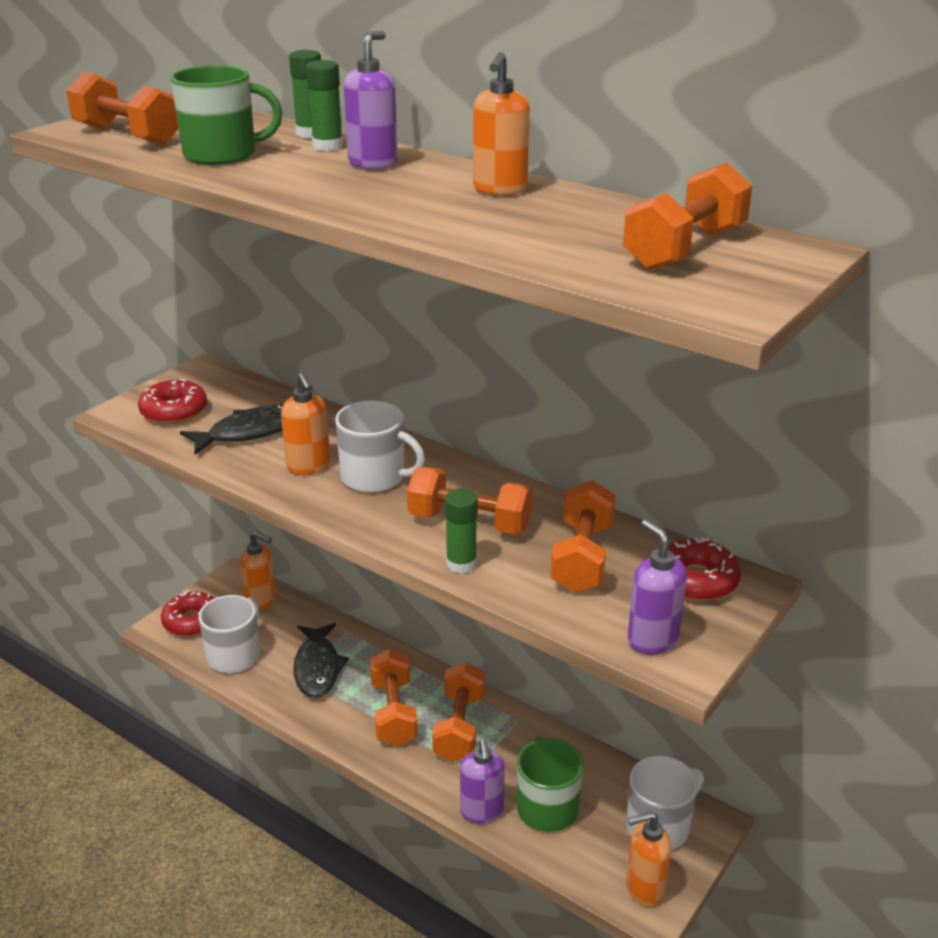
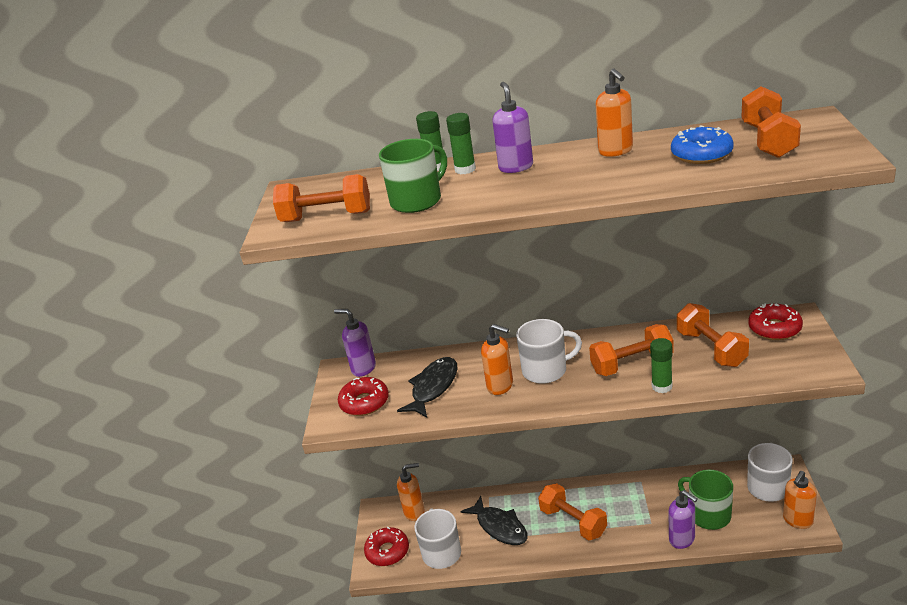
camera: 30 degrees left, 0 degrees up
orange dumbbell [432,662,485,762] -> none
purple soap dispenser [627,520,687,655] -> purple soap dispenser moved to [334,309,376,377]
none -> blue donut [671,125,734,164]

